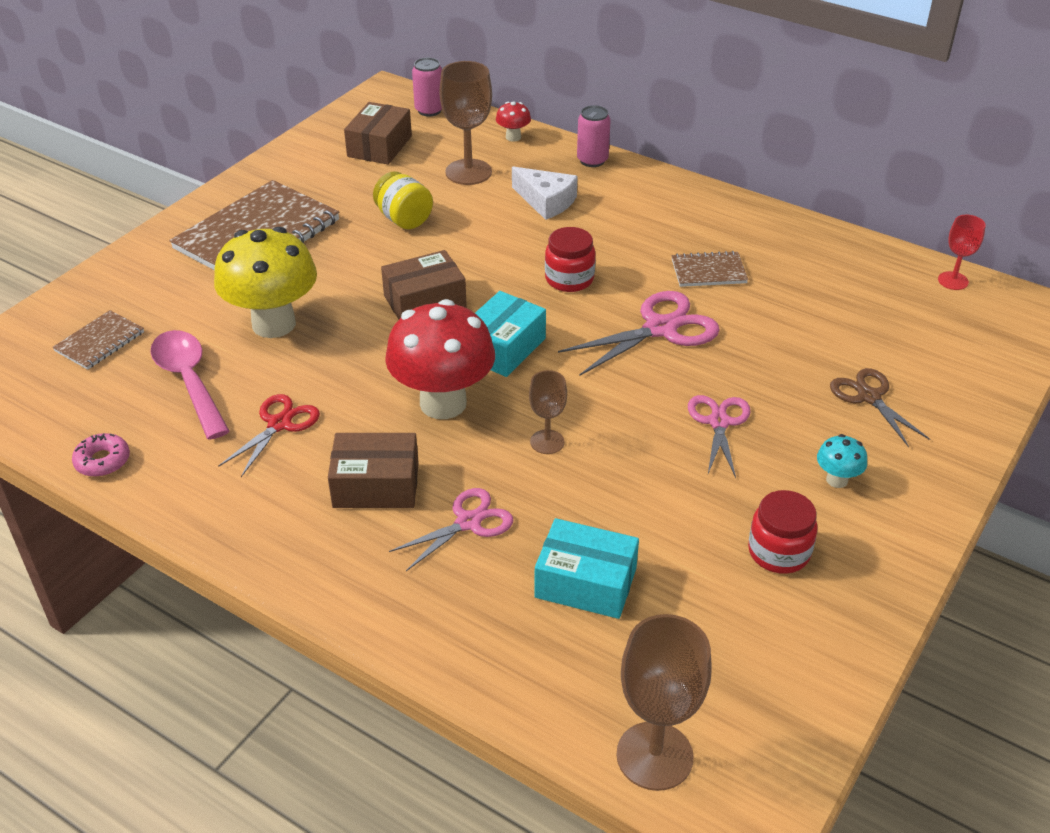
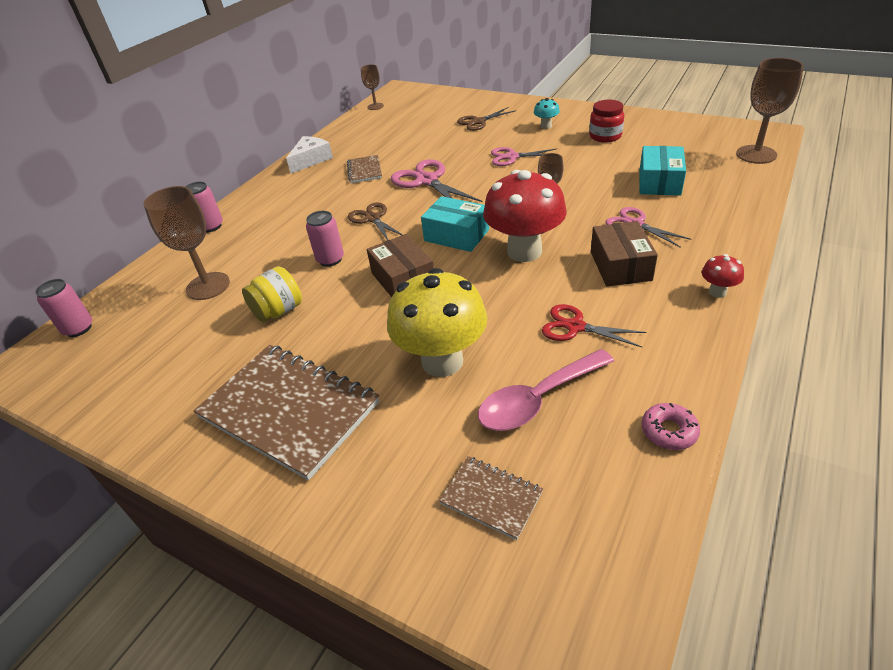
camera: 90 degrees left, 0 degrees up
brown box [344,102,412,165] -> none
red mushroom [496,101,531,142] -> red mushroom moved to [702,254,744,298]
white cheese [512,166,578,220] -> white cheese moved to [286,136,333,174]
red jar [545,227,596,292] -> brown scissors [348,202,403,240]
red goblet [938,215,986,290] -> brown goblet [361,64,384,110]
none -> pink can [306,211,344,267]

